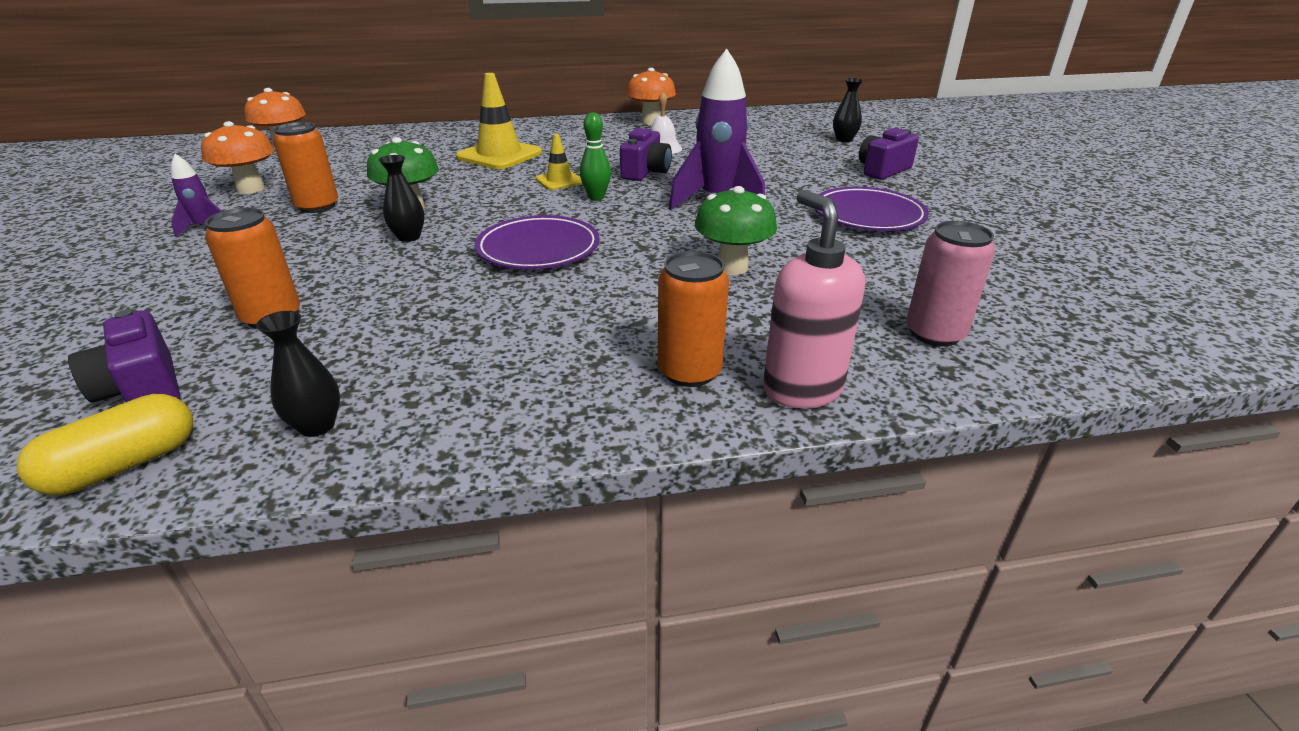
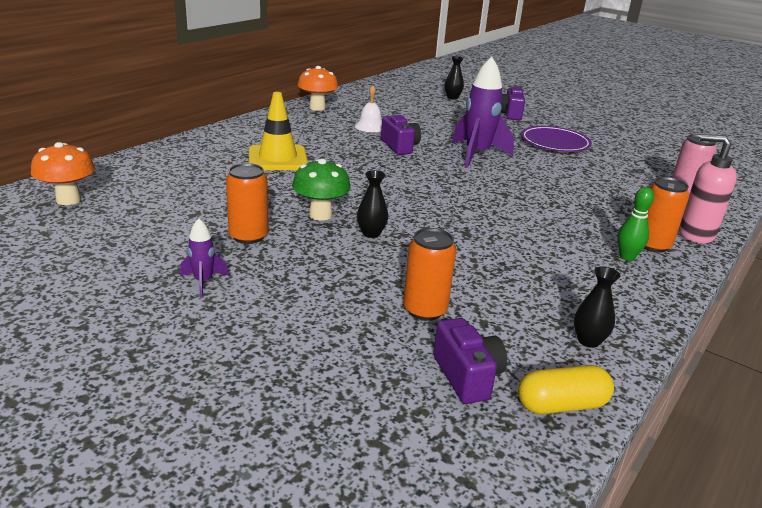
camera: 45 degrees left, 5 degrees down
yellow capsule [17,394,193,495] -> yellow capsule turned 75 degrees clockwise [518,365,614,414]
purple camera [68,310,180,402] -> purple camera turned 120 degrees counterclockwise [433,318,507,404]
orange mushroom [201,121,274,194] -> none
purple plate [475,215,600,269] -> none
yellow traffic cone [536,134,582,190] -> none
green bowling pin [580,112,611,201] -> green bowling pin moved to [617,187,654,261]
green mushroom [695,186,777,275] -> none

